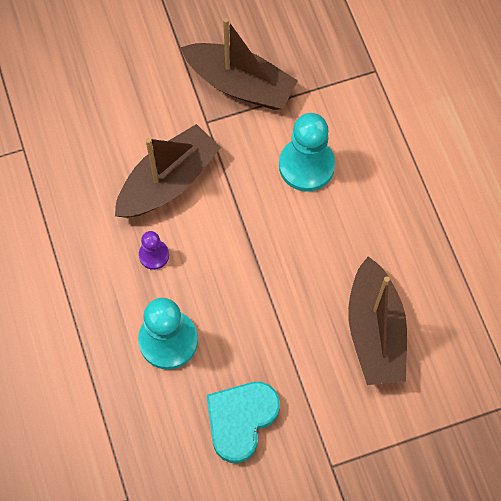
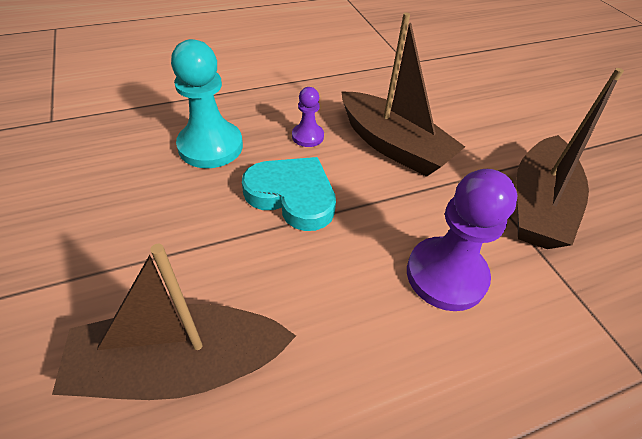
camera: 85 degrees right, 20 degrees down
turquoise heart [207,382,280,463] -> turquoise heart moved to [242,157,336,231]
turquoise pawn [279,113,335,192] -> purple pawn [407,169,517,311]

